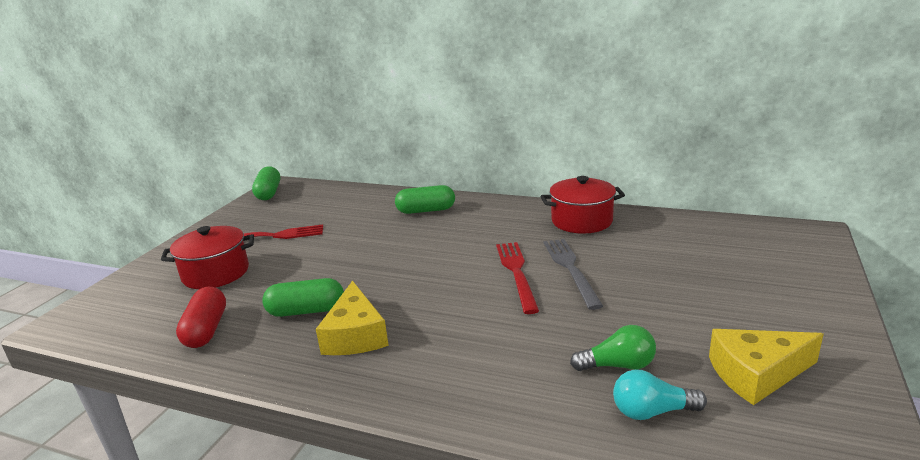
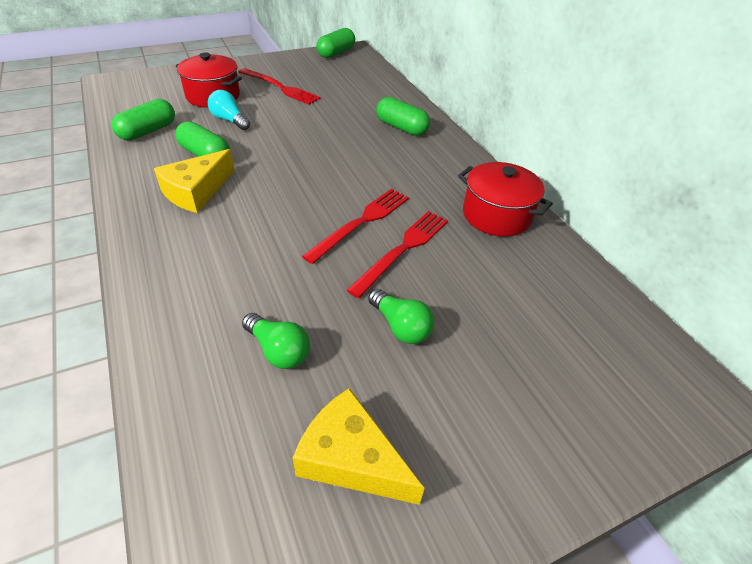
camera: 40 degrees right, 20 degrees up
red capsule [176,287,226,348] -> green capsule [112,99,175,141]
grey fork [544,239,603,310] -> red fork [347,211,448,298]
turquoise light bulb [613,369,707,420] -> turquoise light bulb moved to [208,90,250,130]
none -> green light bulb [368,289,434,344]

